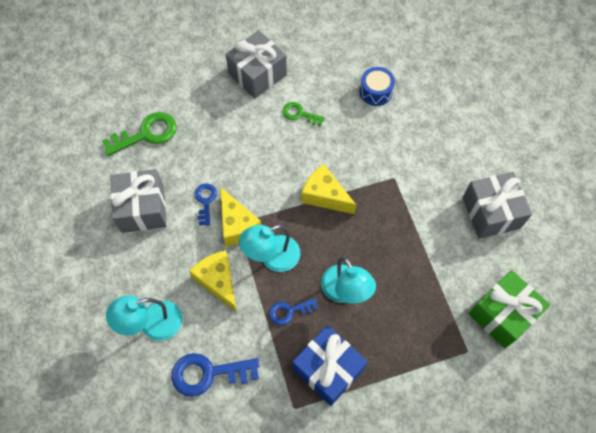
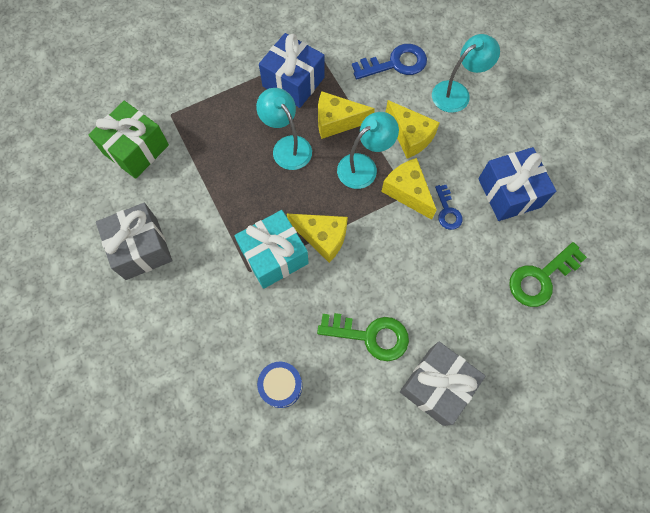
camera: 170 degrees right, 5 degrees up
grey gift [111,169,167,233] -> blue gift [478,147,556,221]
blue key [269,298,318,325] -> yellow cheese [318,92,375,139]
green key [282,102,325,126] -> green key [317,313,409,361], size x1.71
none -> turquoise gift [235,210,309,289]

